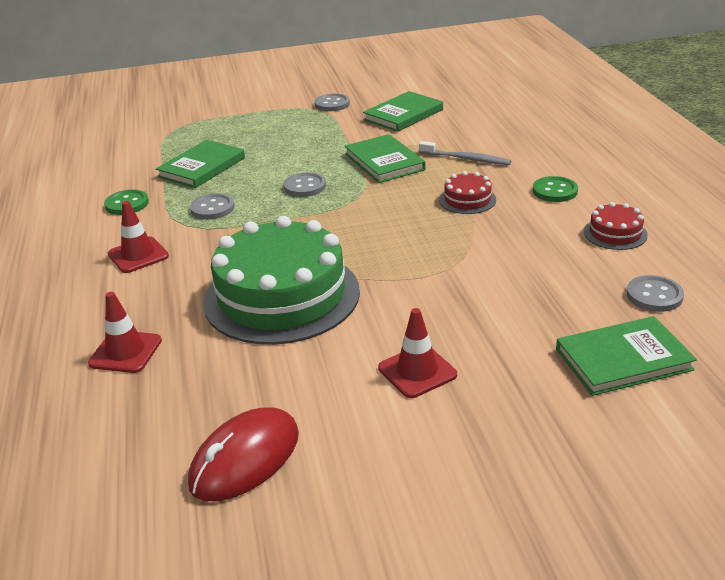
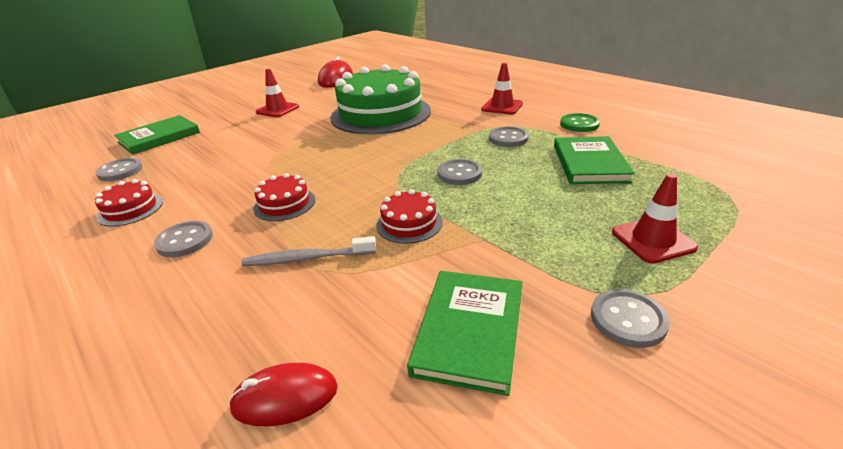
camera: 150 degrees right, 0 degrees up
red traffic cone [88,292,162,373] -> red traffic cone moved to [612,173,698,264]
green book [344,134,426,183] -> red cake [376,189,443,244]
green button [532,176,578,202] -> grey button [154,221,213,257]
none -> red mouse [228,363,338,427]

